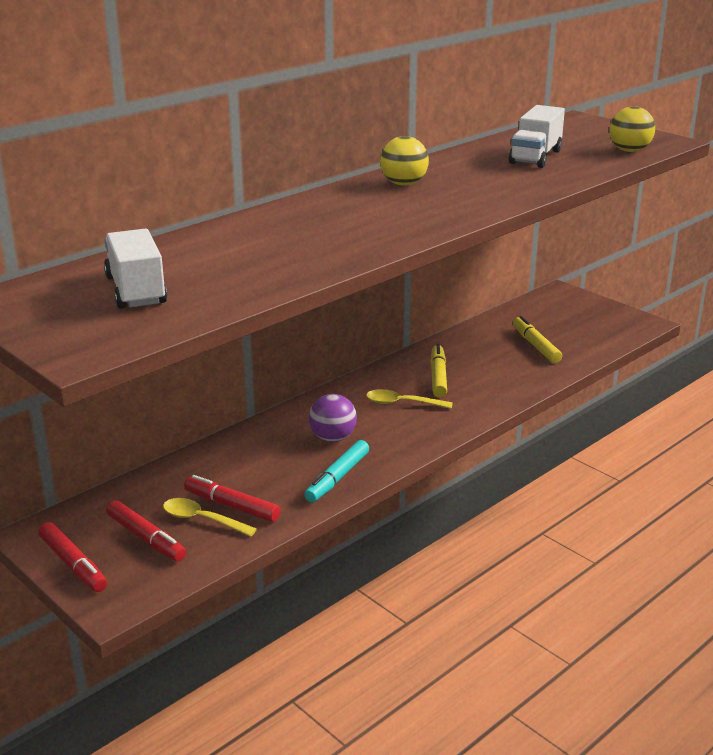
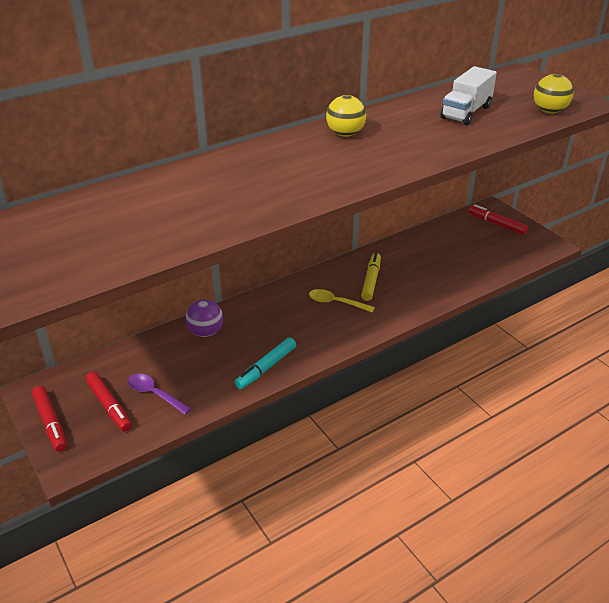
camera: 10 degrees right, 10 degrees up
white truck [104,228,167,309] -> none
yellow spoon [163,498,257,536] -> purple spoon [128,373,192,415]
red marker [184,475,281,522] -> red marker moved to [468,204,528,235]
purple ball [309,394,357,442] -> purple ball moved to [185,299,223,337]
yellow marker [513,316,562,363] -> none

